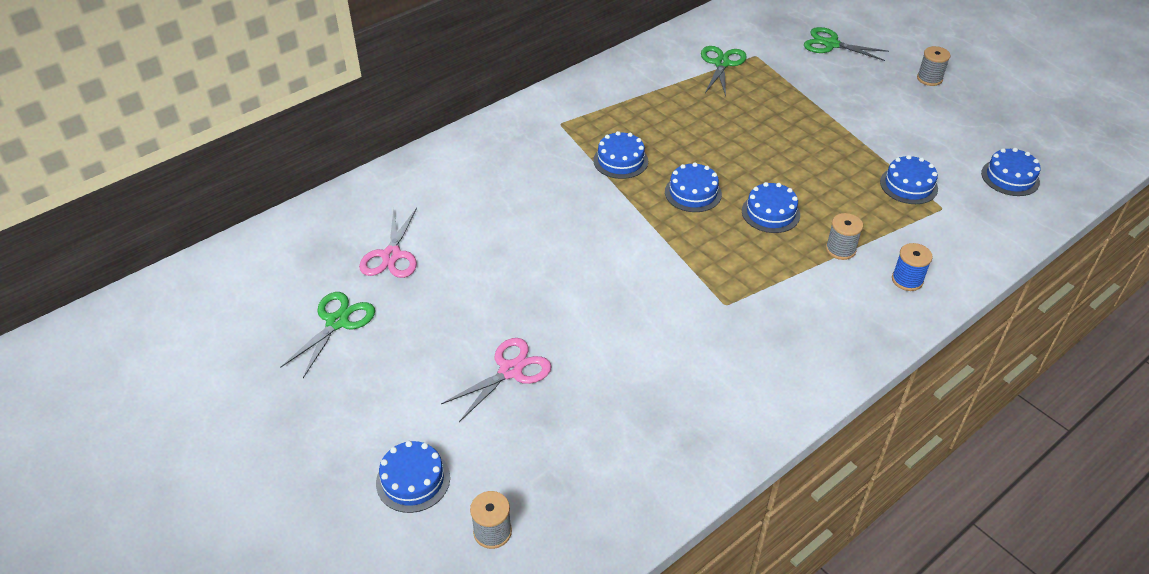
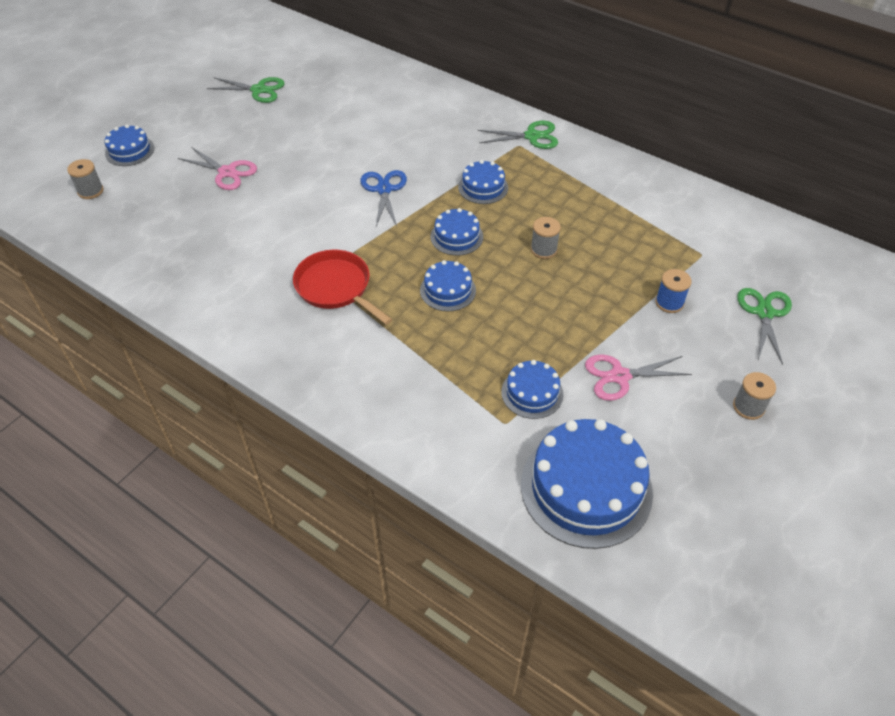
camera: 75 degrees right, 5 degrees up
pink scissors [359,208,417,278] -> pink scissors moved to [585,354,692,401]
green scissors [701,46,747,96] -> green scissors moved to [478,121,558,149]
grey spool [826,213,863,260] -> grey spool moved to [531,217,561,259]
blue spool [892,243,933,291] -> blue spool moved to [655,269,692,313]
blue cake [981,148,1041,196] -> blue cake [521,419,653,549], size x1.95
none -> red pan [293,250,392,325]
none -> blue scissors [360,170,407,227]

